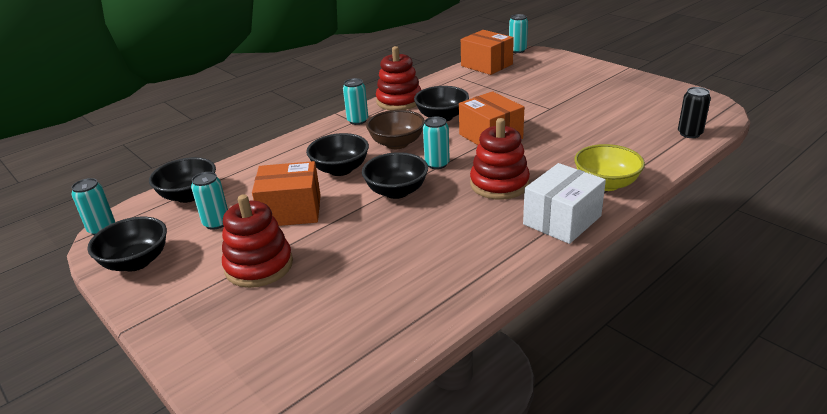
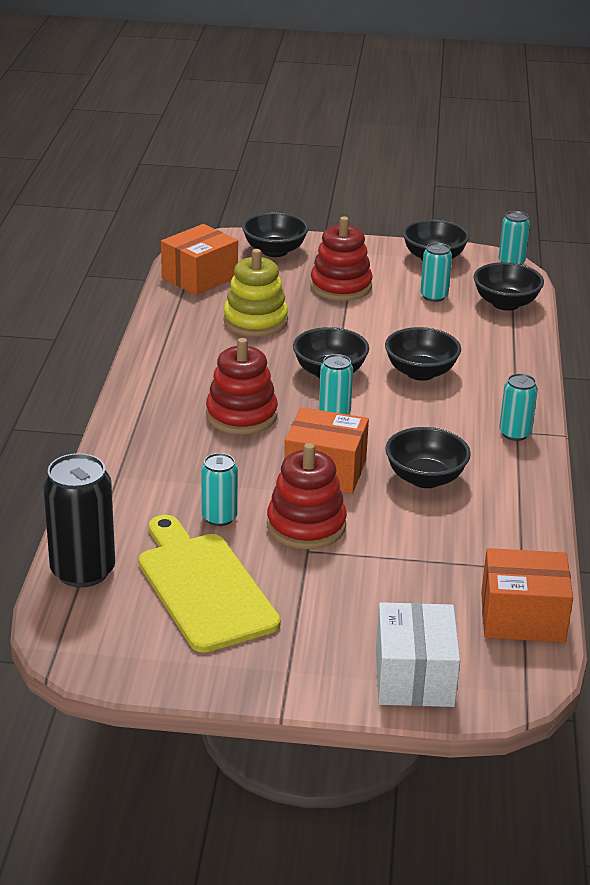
camera: 135 degrees right, 0 degrees up
orange box [252,161,321,226] -> orange box moved to [161,224,238,295]
brown bowl [366,110,425,149] -> none
red stacking toy [376,46,421,110] -> red stacking toy moved to [267,443,347,549]
turquoise can [509,14,528,53] -> turquoise can moved to [201,453,238,526]
white box [523,163,606,244] -> white box moved to [376,602,460,707]
yellow bowl [574,144,645,191] -> none
black can [678,87,711,138] -> black can [43,453,115,588], size x1.73
none -> yellow cutting board [139,515,281,653]
none -> yellow stacking toy [223,249,288,337]
none -> black bowl [242,212,309,257]

